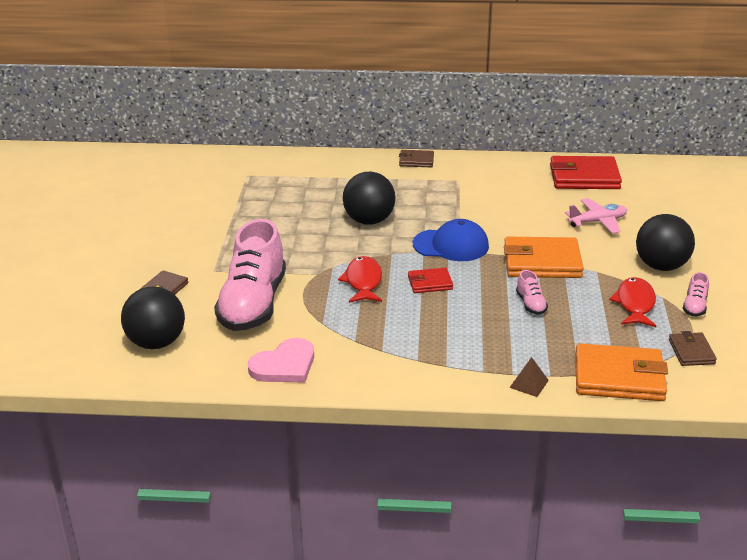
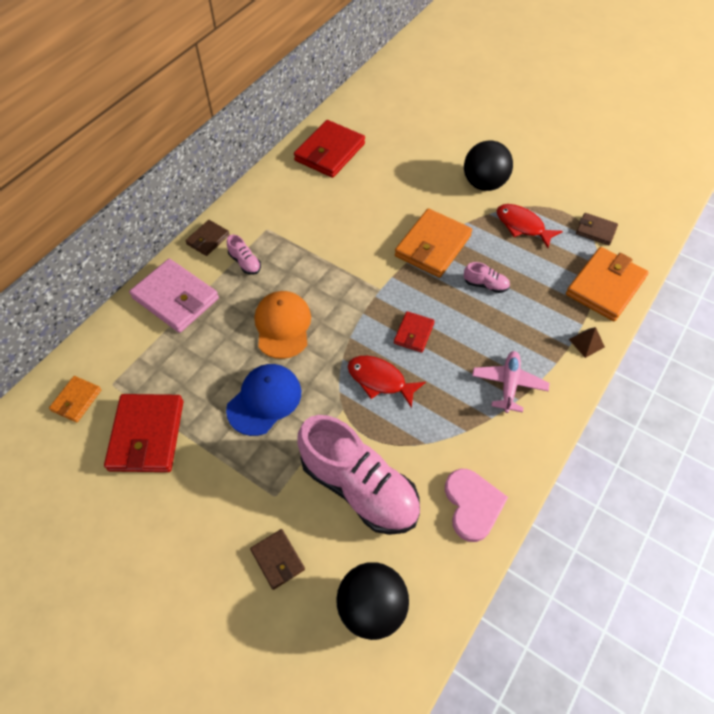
camera: 60 degrees left, 25 degrees up
black ball [343,172,396,225] -> orange cap [255,291,311,359]
blue cap [413,219,489,261] -> blue cap moved to [226,364,301,436]
pink plane [565,198,627,234] -> pink plane moved to [472,351,549,413]
pink shoe [683,272,709,316] -> pink shoe moved to [227,235,261,275]
none -> orange wallet [49,376,101,422]
none -> red wallet [104,394,184,472]
none -> pink wallet [129,259,219,333]

